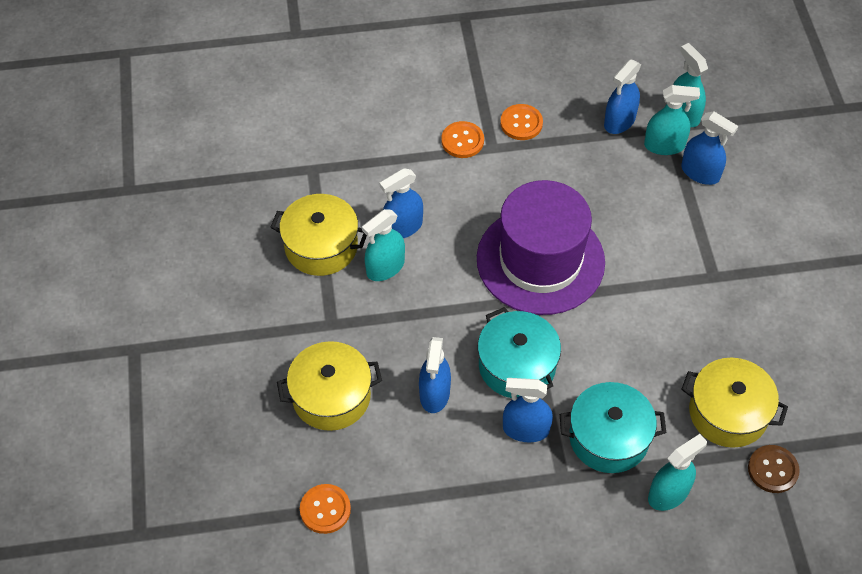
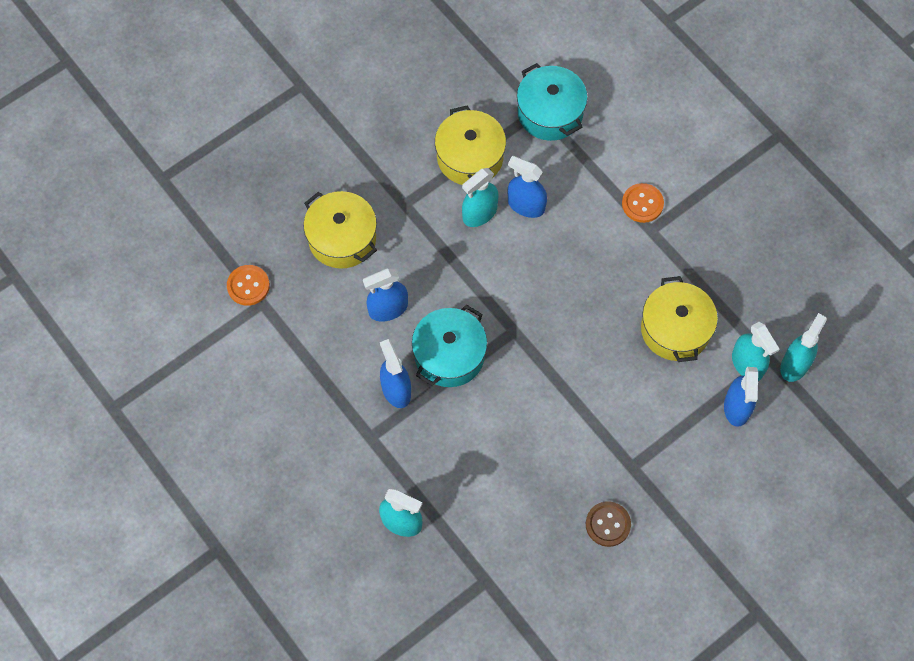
camera: 60 degrees right, 10 degrees up
turquoise spray bottle [362,209,405,281] -> turquoise spray bottle turned 60 degrees counterclockwise [462,168,499,227]
purple hat [477,180,605,315] -> none
orange button [500,104,543,140] -> none
turquoise pot [560,382,666,473] -> turquoise pot moved to [517,63,588,141]
blue spray bottle [604,59,641,134] -> none
yellow pot [681,358,788,448] -> yellow pot moved to [641,276,718,362]
brown button [748,445,800,493] -> brown button moved to [586,501,631,547]

